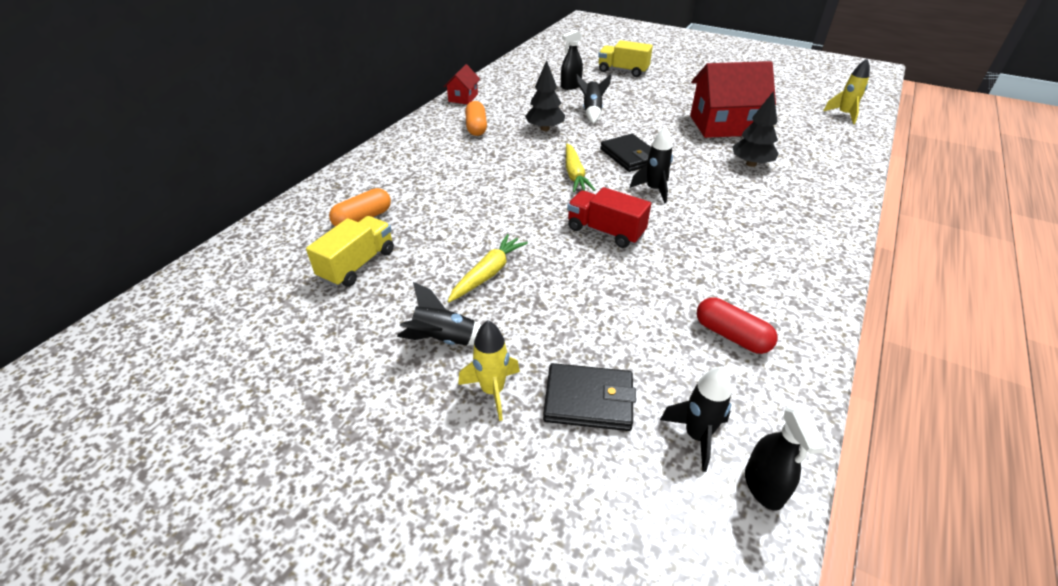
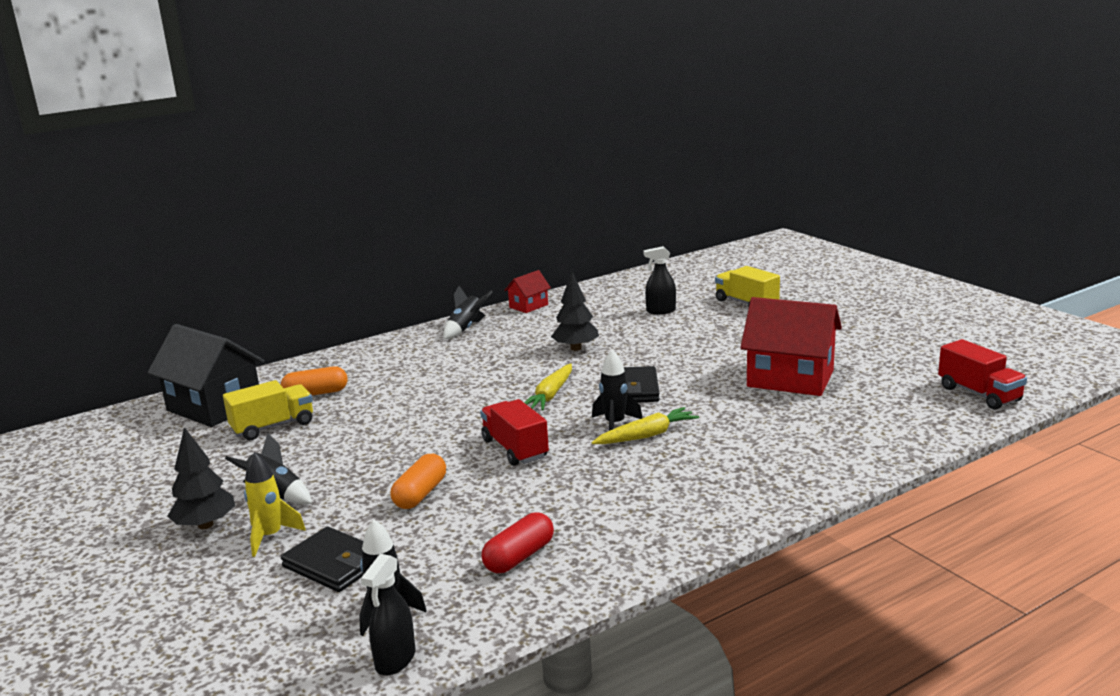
camera: 30 degrees right, 20 degrees down
yellow carrot [448,234,528,302] -> yellow carrot moved to [592,407,699,444]
orange capsule [465,101,487,136] -> orange capsule moved to [390,454,446,509]
black rocket [576,74,611,124] -> black rocket moved to [443,286,492,339]
red capsule [697,297,778,354] -> red capsule turned 60 degrees clockwise [482,512,554,573]
black tree [732,91,779,167] -> black tree moved to [168,427,235,529]
yellow rocket [823,59,870,124] -> red truck [938,339,1027,410]
none -> black house [148,324,265,427]

